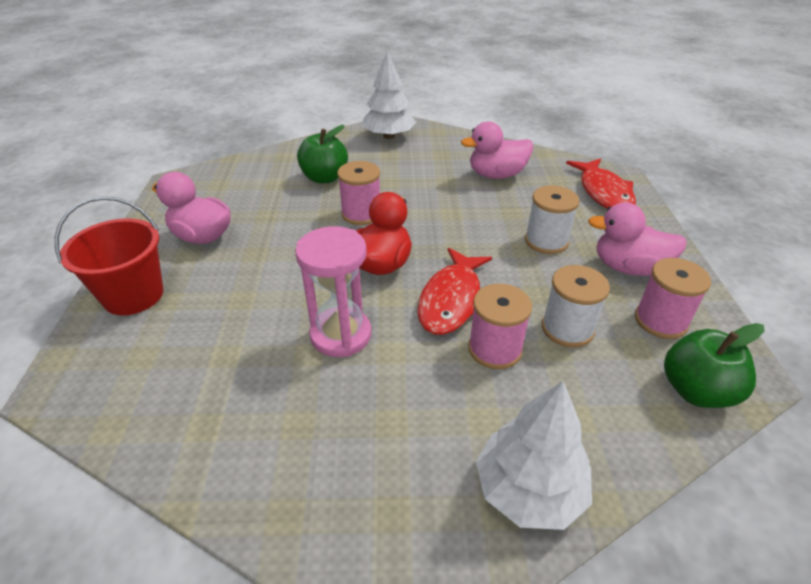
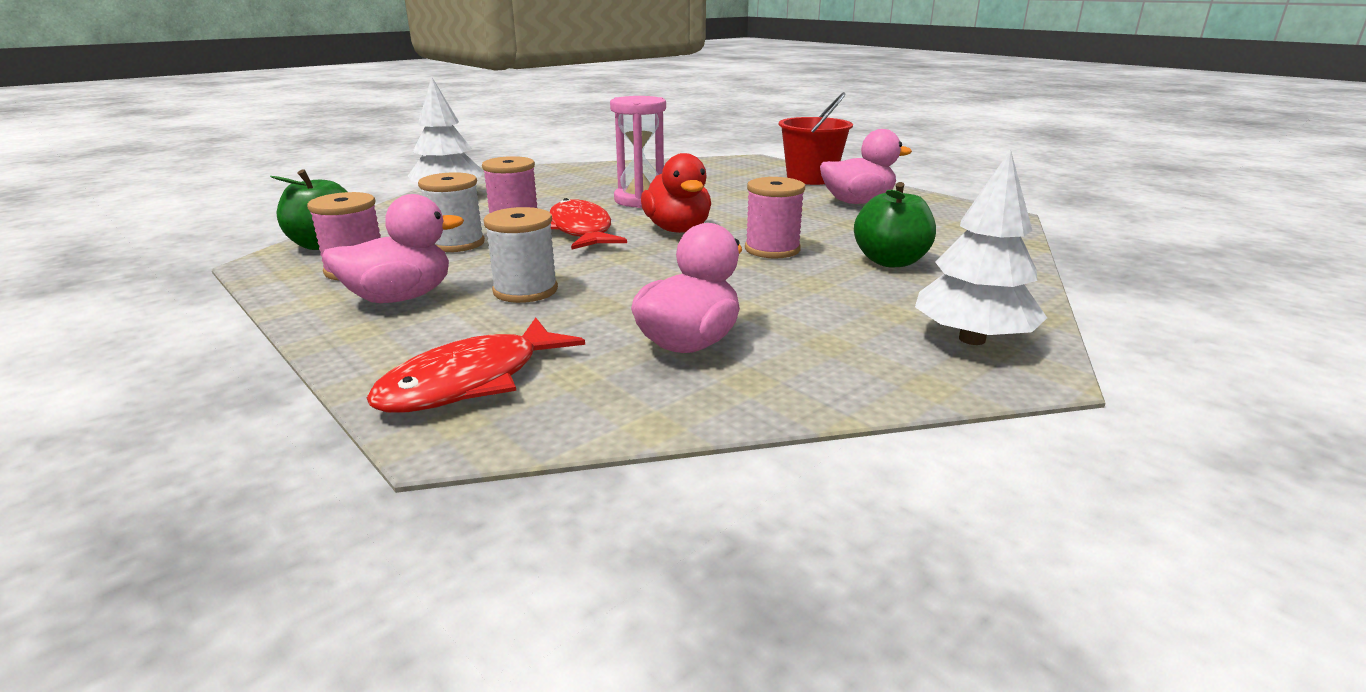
camera: 140 degrees right, 15 degrees down
red fish [566,158,636,209] -> red fish turned 90 degrees counterclockwise [367,318,585,413]

